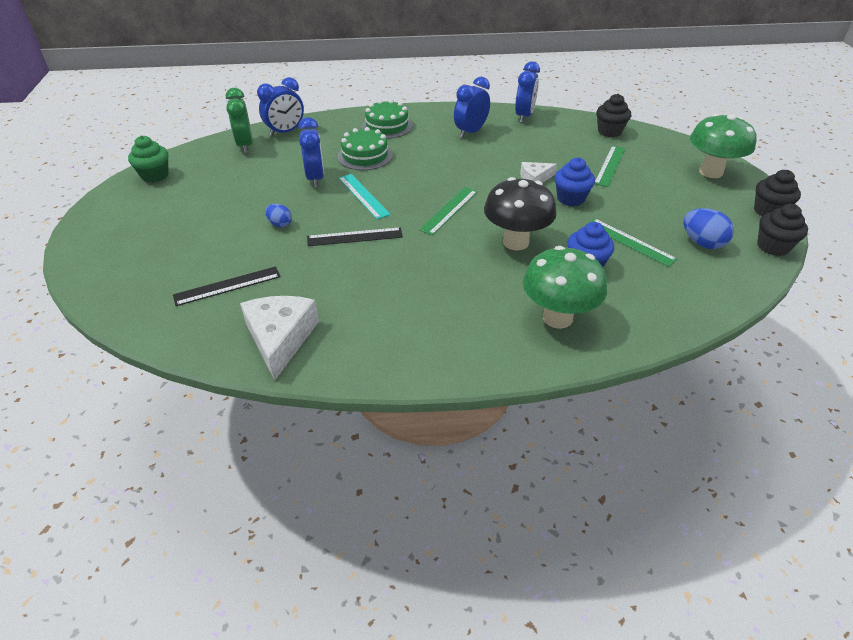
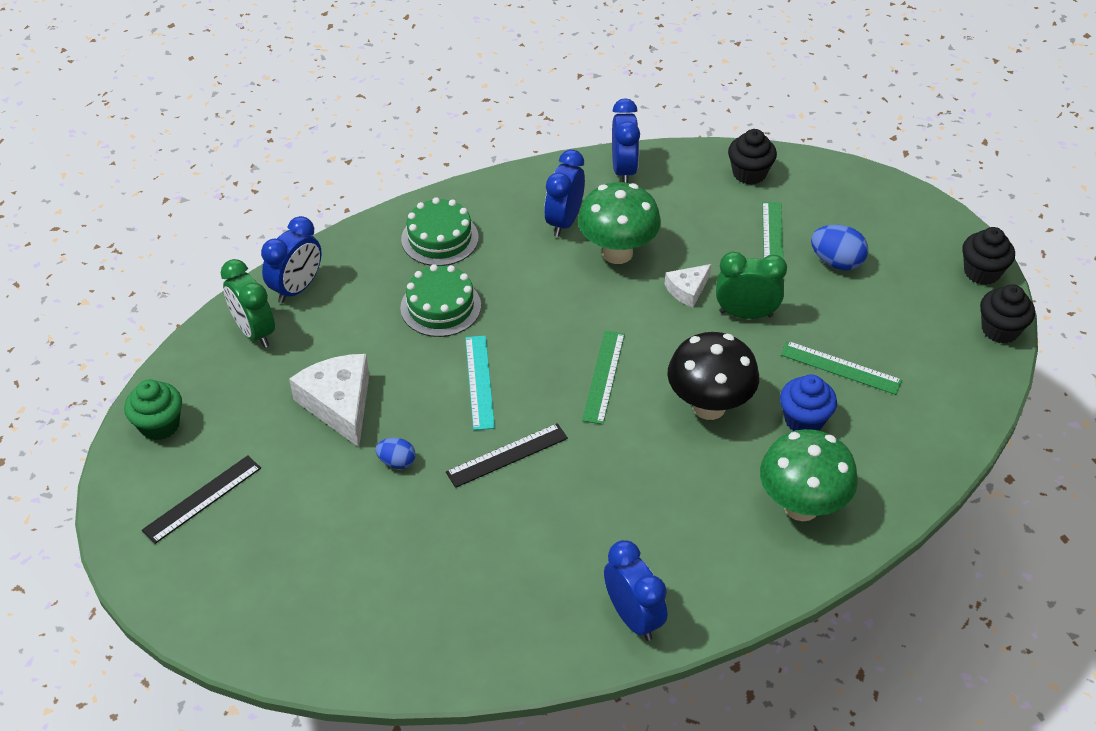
camera: 20 degrees left, 5 degrees up
black ruler [173,266,281,306] -> black ruler moved to [142,455,261,544]
white cheese [240,296,319,380] -> white cheese moved to [289,354,369,447]
blue clock [299,117,324,188] -> blue clock moved to [604,540,667,641]
turquoise ruler [339,174,391,219] -> turquoise ruler turned 45 degrees clockwise [465,336,495,430]
blue cupcake [554,158,595,206] -> green clock [716,252,787,319]
blue egg [684,208,734,249] -> blue egg moved to [811,225,868,270]
green mushroom [690,114,757,178] -> green mushroom moved to [578,182,661,264]

